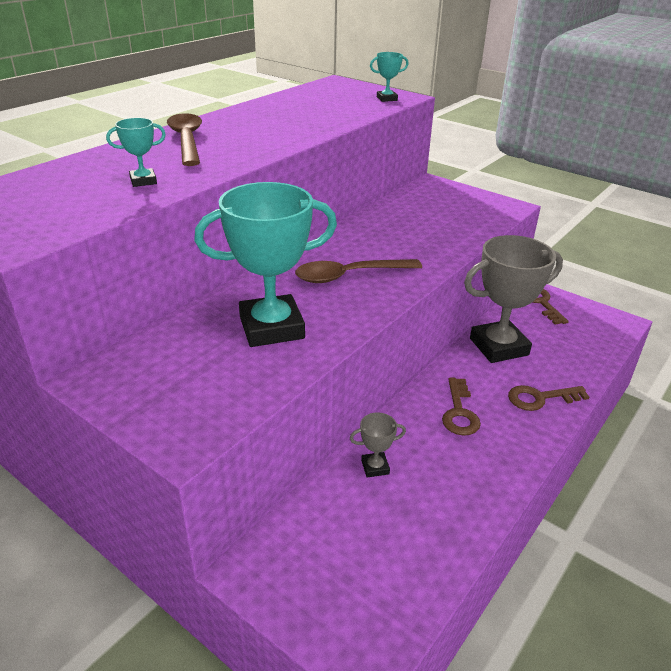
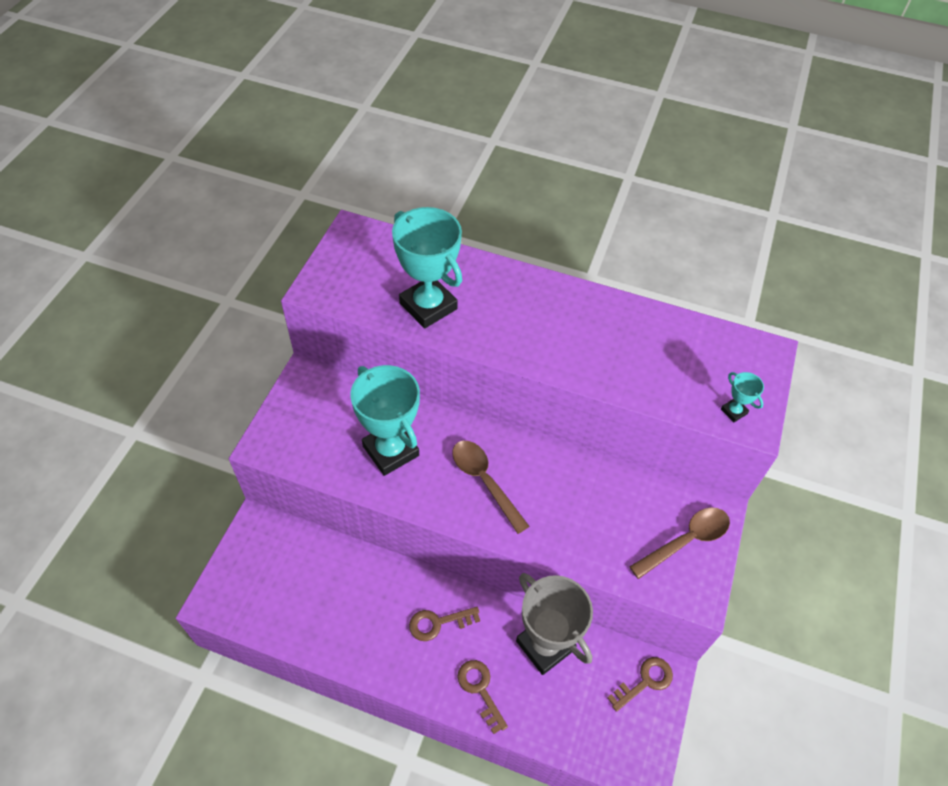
camera: 70 degrees right, 20 degrees up
turquoise trophy [106,118,166,187] -> turquoise trophy [392,207,462,329], size x2.34
brown spoon [167,113,202,166] -> brown spoon moved to [629,508,730,579]
grey trophy [350,412,406,478] -> none

